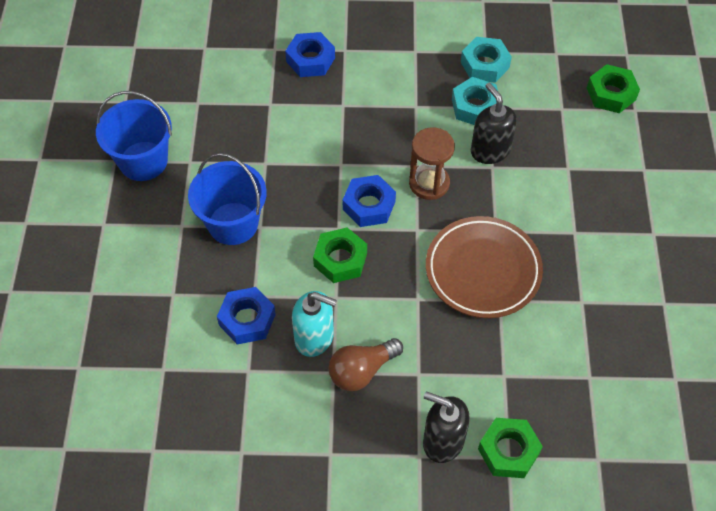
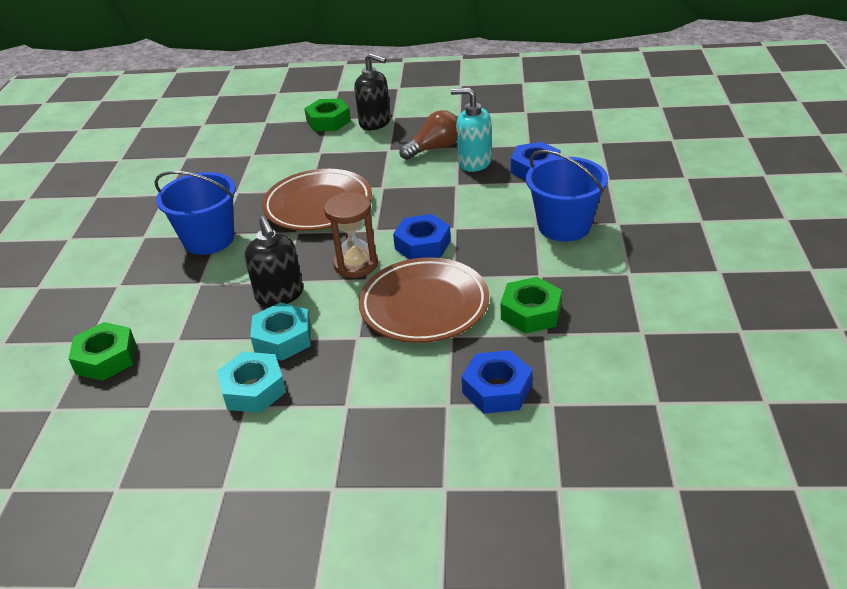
camera: 175 degrees left, 20 degrees down
blue bucket [96,91,172,181] -> blue bucket moved to [155,171,236,255]
green nut [313,227,367,283] -> green nut moved to [501,277,562,334]
none -> brown plate [359,257,489,343]

